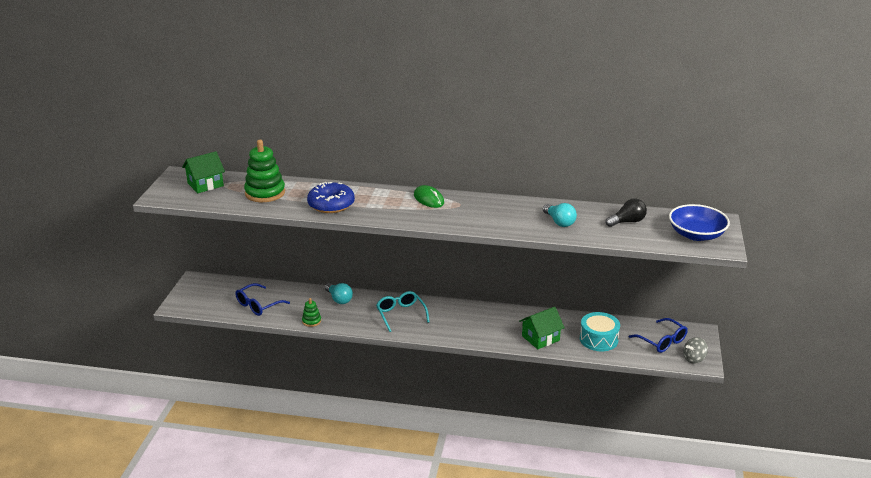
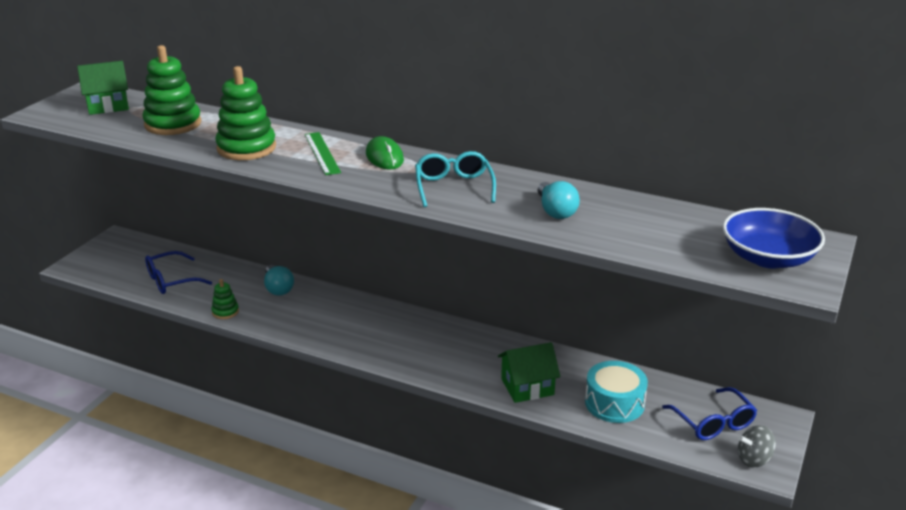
camera: 15 degrees right, 0 degrees up
blue donut [307,182,355,213] -> green stacking toy [215,66,276,160]
turquoise glasses [376,291,430,332] -> turquoise glasses moved to [415,151,496,207]
black light bulb [605,198,647,227] -> none
none -> green ruler [305,132,341,175]

